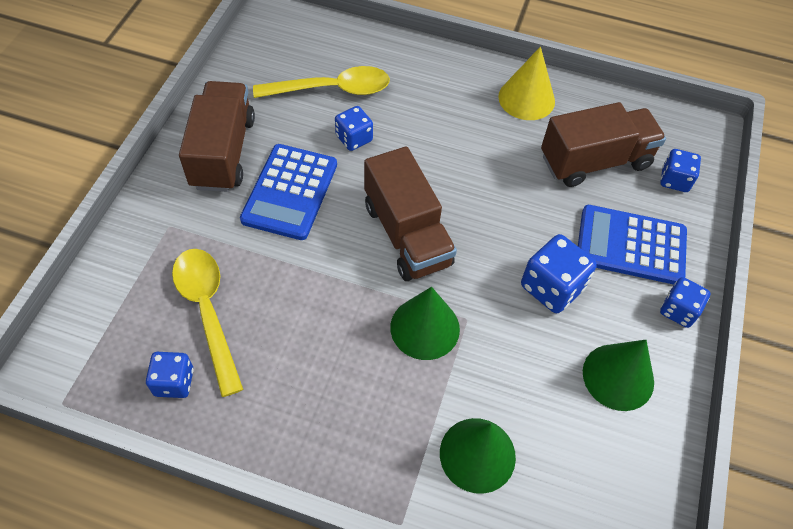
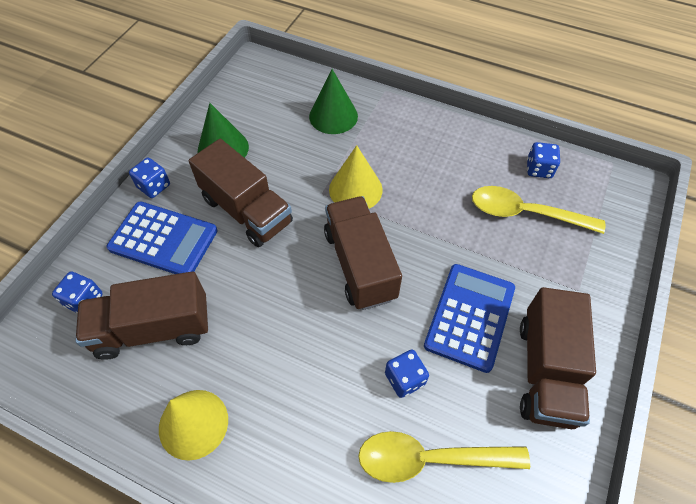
camera: 170 degrees left, 0 degrees up
yellow spoon [172,249,244,397] -> yellow spoon turned 120 degrees clockwise [472,186,605,234]
green cone [390,287,460,360] -> yellow cone [329,145,383,209]
blue dice [521,234,597,313] -> brown truck [189,139,293,247]

